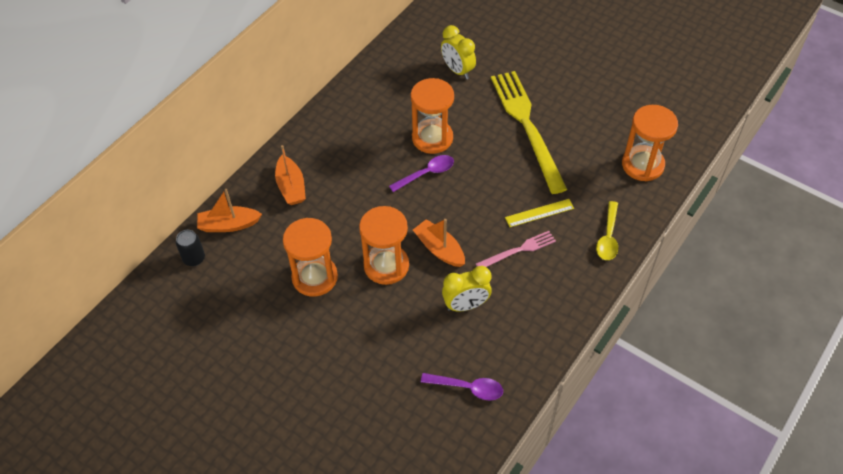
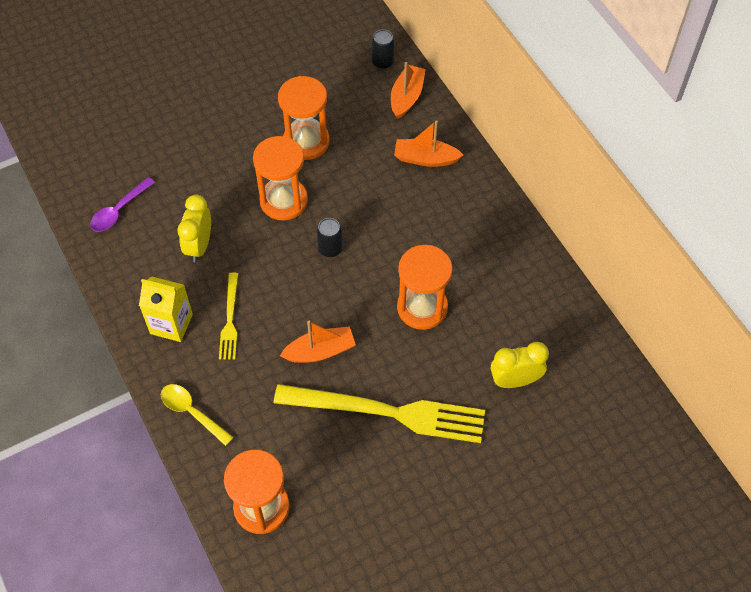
camera: 115 degrees right, 5 degrees up
purple spoon [389,155,454,192] -> none
orange boat [413,219,465,267] -> orange boat moved to [280,321,356,363]
pink fork [476,231,556,267] -> yellow fork [219,273,238,359]
yellow ruler [505,199,574,227] -> none
none -> yellow carton [139,277,193,342]
none -> black can [317,218,343,257]

